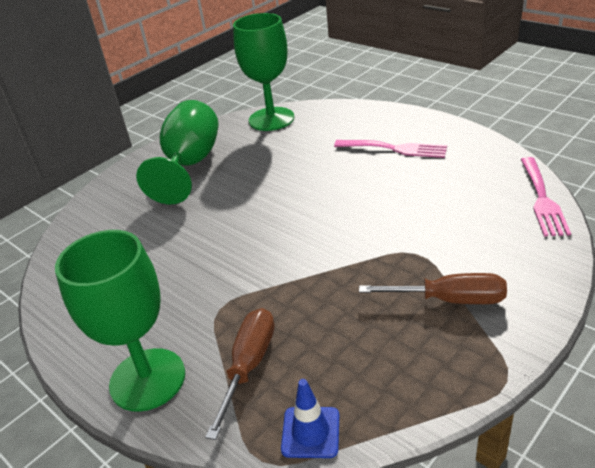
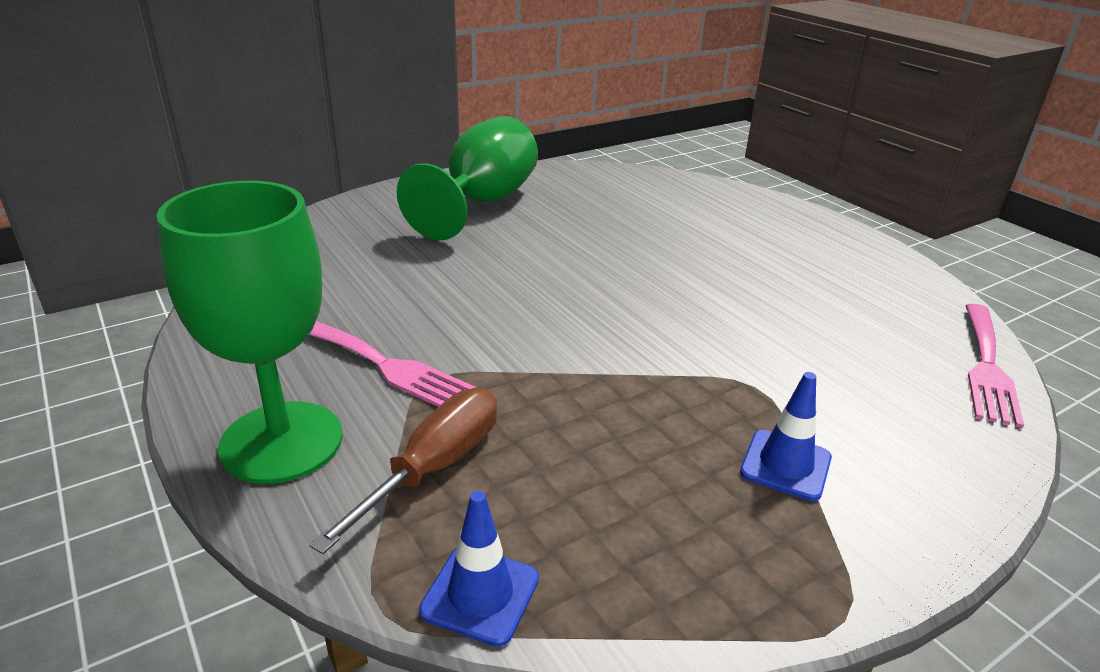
camera: 10 degrees right, 5 degrees down
green goblet [233,13,294,131] -> none
pink fork [334,140,447,158] -> pink fork moved to [309,321,476,407]
brown screwdriver [359,273,507,304] -> blue traffic cone [740,372,832,501]

